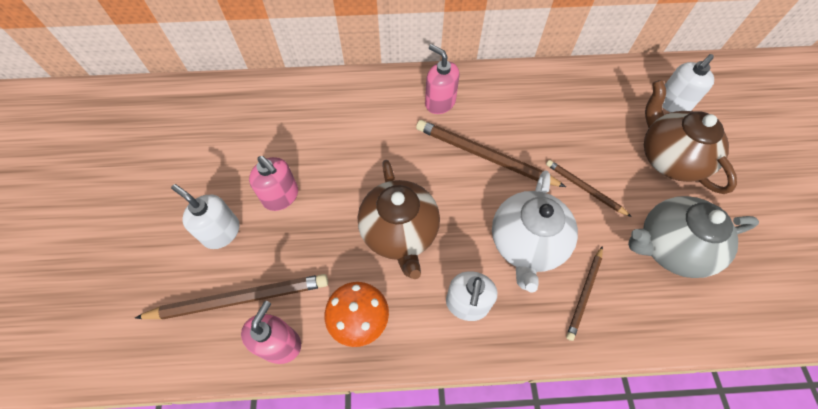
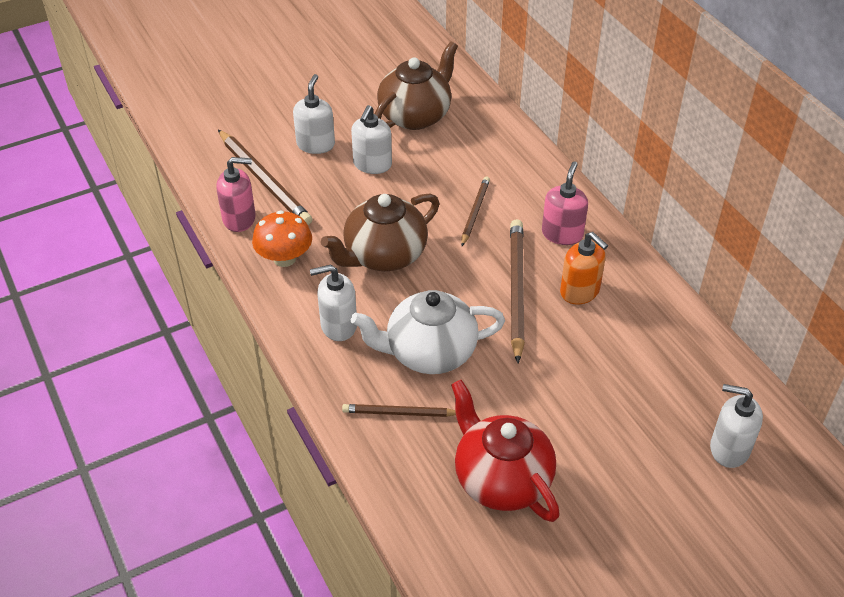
camera: 65 degrees right, 15 degrees down
pink soap dispenser [249,156,298,211] -> white soap dispenser [351,105,392,174]
brown pencil [546,160,632,217] -> brown pencil moved to [461,177,490,246]
grey teapot [628,196,759,278] -> red teapot [451,380,560,522]
brown teapot [644,80,737,194] -> brown teapot moved to [375,41,458,130]
none -> orange soap dispenser [560,232,608,305]

